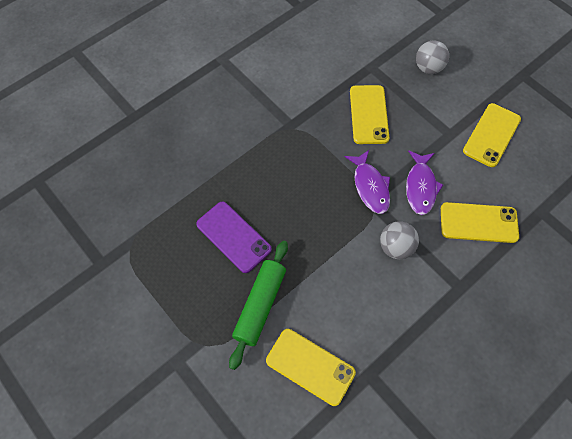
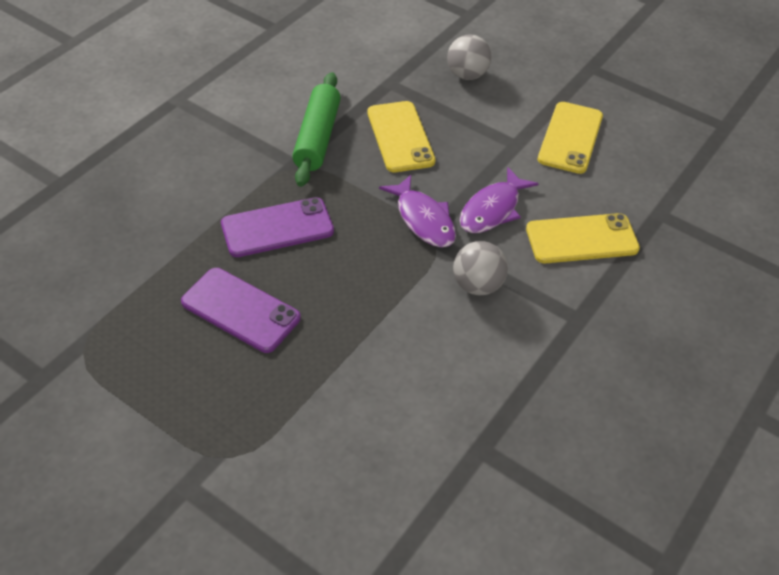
camera: 15 degrees left, 15 degrees down
green rolling pin [229,241,288,370] -> green rolling pin moved to [292,72,341,187]
yellow phone [266,329,356,406] -> none
purple fish [406,151,443,215] -> purple fish turned 45 degrees clockwise [460,167,539,233]
none -> purple phone [221,197,334,257]

